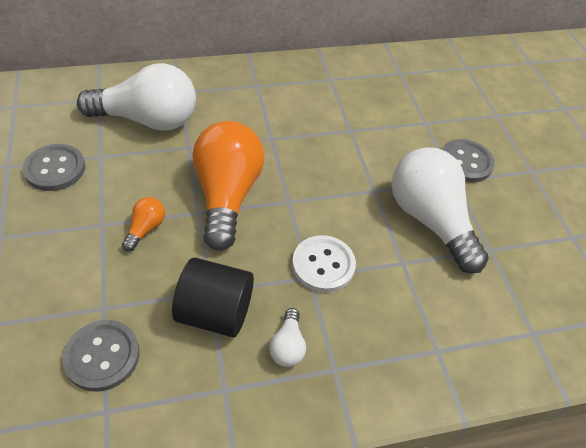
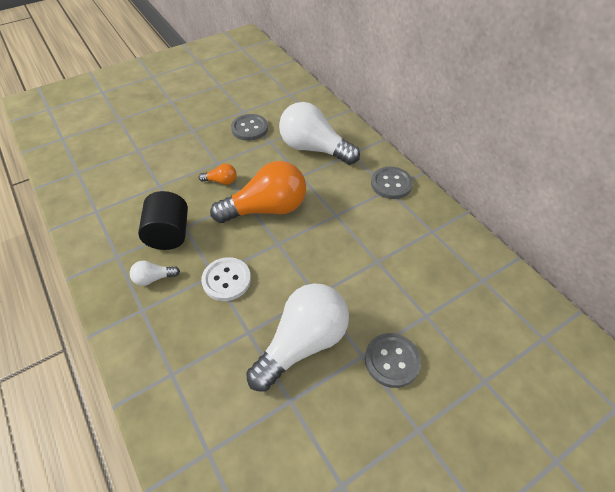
camera: 75 degrees right, 0 degrees up
grey button [63,320,140,391] -> grey button moved to [371,167,413,199]
white light bulb [77,63,196,131] -> white light bulb turned 135 degrees clockwise [279,102,360,165]

